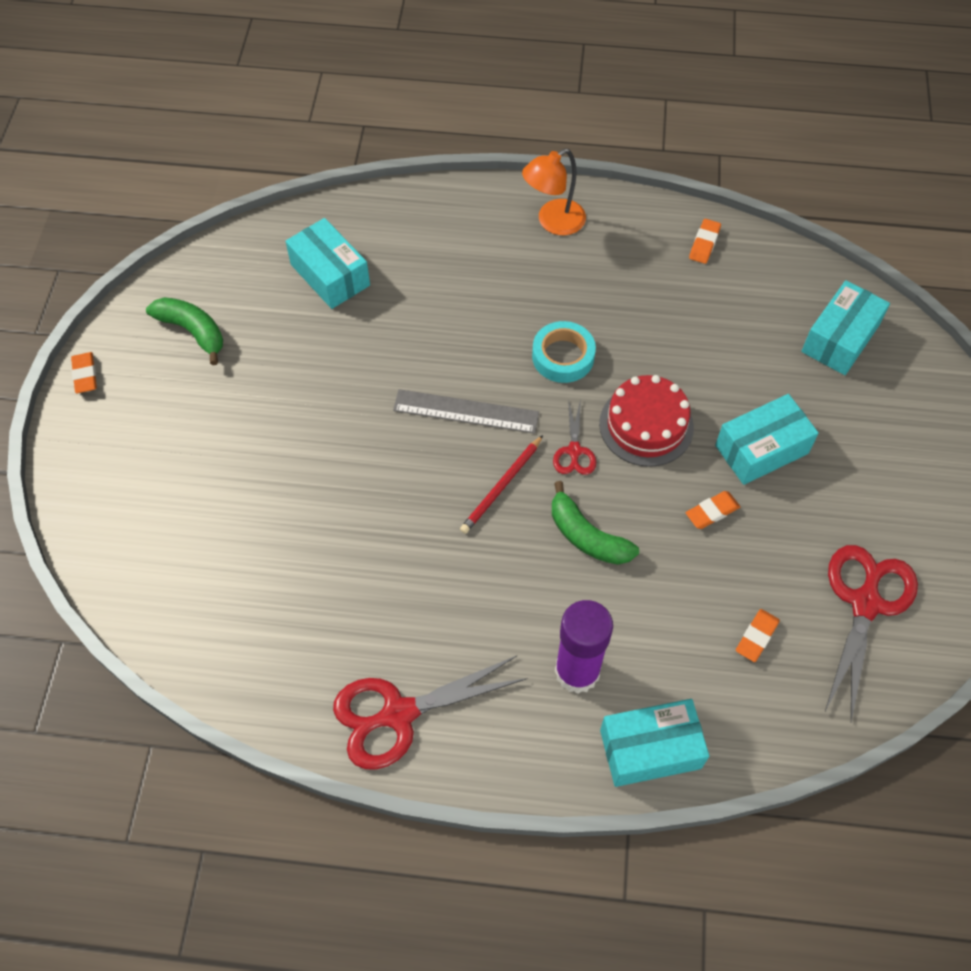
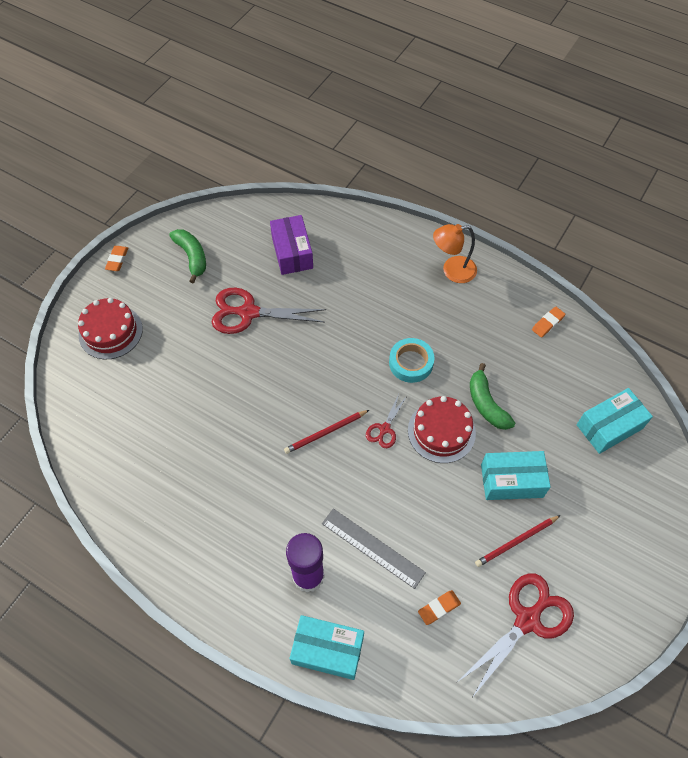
camera: 25 degrees right, 0 degrees up
turquoise box [285,218,370,309] -> purple box [270,215,313,275]
red scissors [333,655,528,770] -> red scissors moved to [212,288,326,334]
grey ruler [393,389,539,434] -> grey ruler moved to [322,508,426,589]
green banana [552,481,639,565] -> green banana moved to [470,363,515,430]
orange eraser [686,491,740,529] -> none
none -> red cake [78,298,143,359]
none -> red pencil [475,515,561,567]

